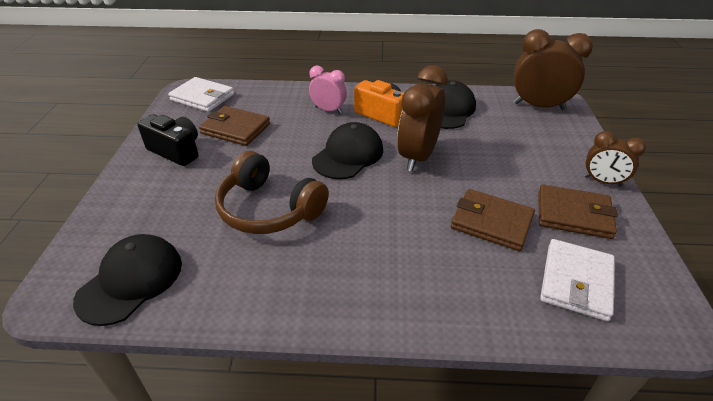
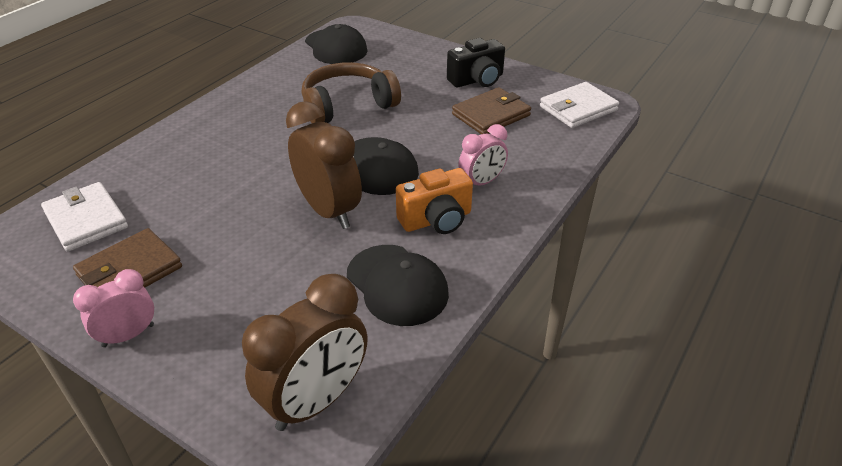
camera: 120 degrees right, 0 degrees up
brown wallet [451,189,535,251] -> none
brown clock [584,131,646,187] -> pink clock [73,269,154,347]

